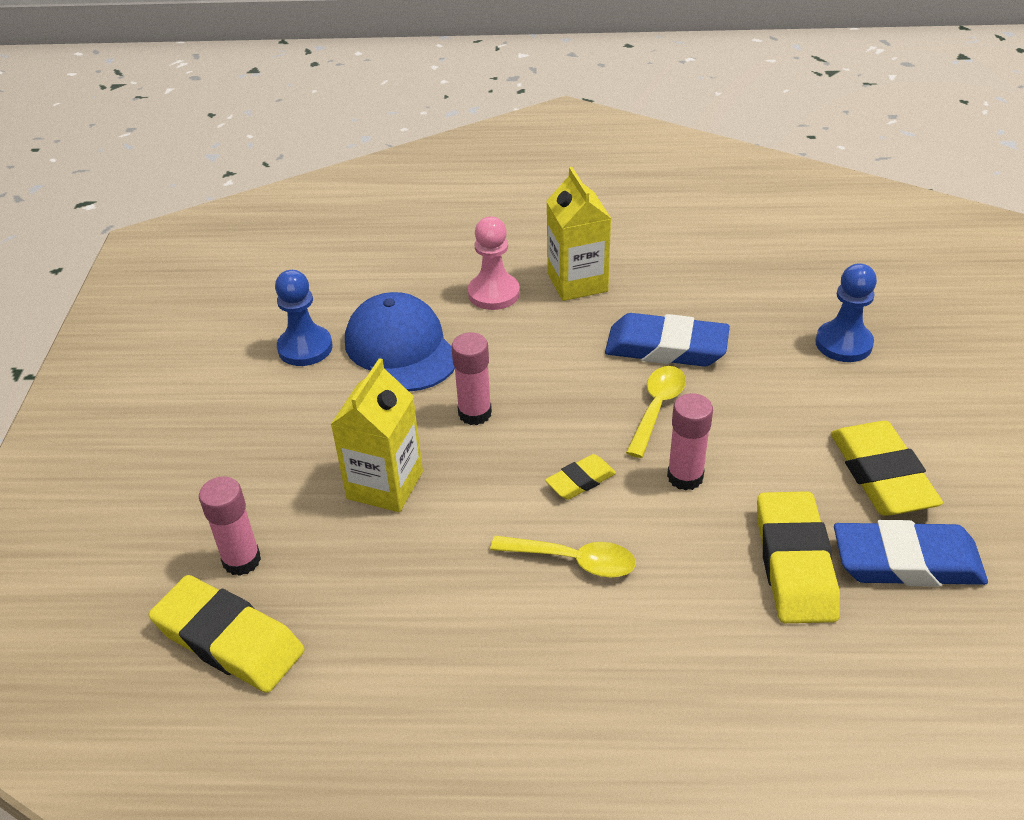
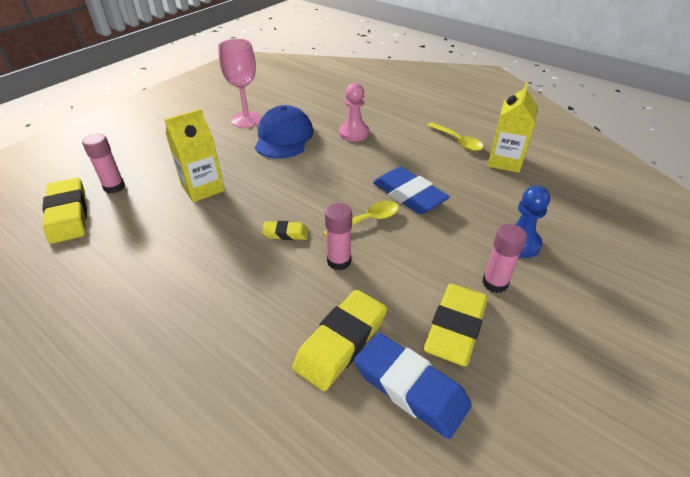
camera: 35 degrees right, 0 degrees up
blue pawn [275,270,332,366] -> pink goblet [218,39,262,128]
pink glue stick [451,332,492,425] -> pink glue stick moved to [482,224,527,293]
yellow spoon [490,536,636,578] -> yellow spoon moved to [427,122,483,151]
yellow carton [546,167,611,301] -> yellow carton moved to [487,83,538,173]

